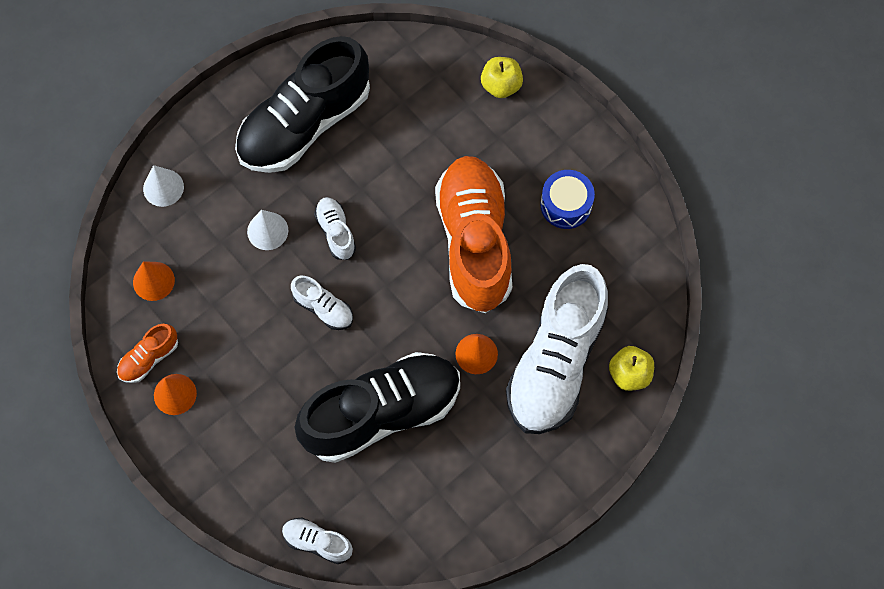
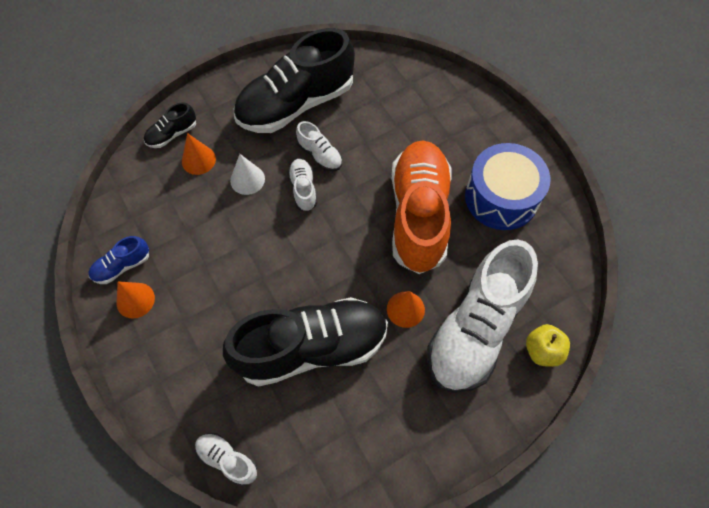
camera: 10 degrees right, 5 degrees down
orange shoe [117,324,178,383] -> blue shoe [88,236,149,284]
orange cone [133,261,175,301] -> orange cone moved to [182,133,216,175]
white cone [143,165,184,207] -> black shoe [144,102,196,148]
white shoe [291,276,353,330] -> white shoe moved to [296,121,342,171]
yellow apple [481,57,523,98] -> none
blue drum [540,170,595,229] -> blue drum [465,143,550,230], size x1.66

